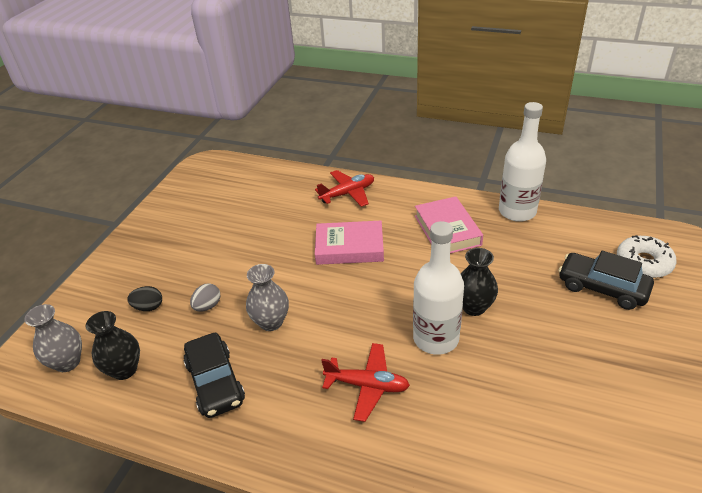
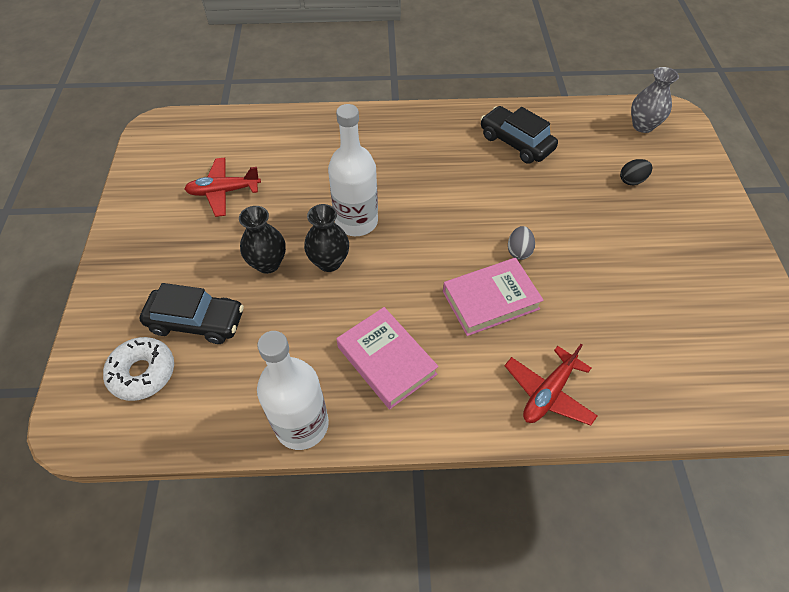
camera: 155 degrees right, 15 degrees up
black vase [86,311,140,380] -> black vase moved to [239,206,286,274]
grey egg [190,283,220,312] -> grey egg moved to [508,226,535,260]
grey vase [246,264,289,331] -> none
red plane [321,343,410,422] -> red plane moved to [184,158,261,217]

